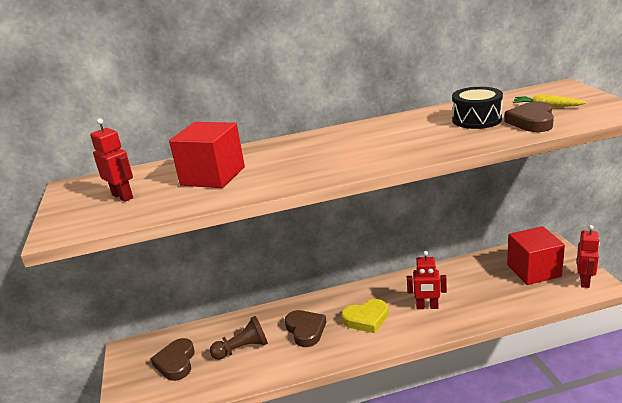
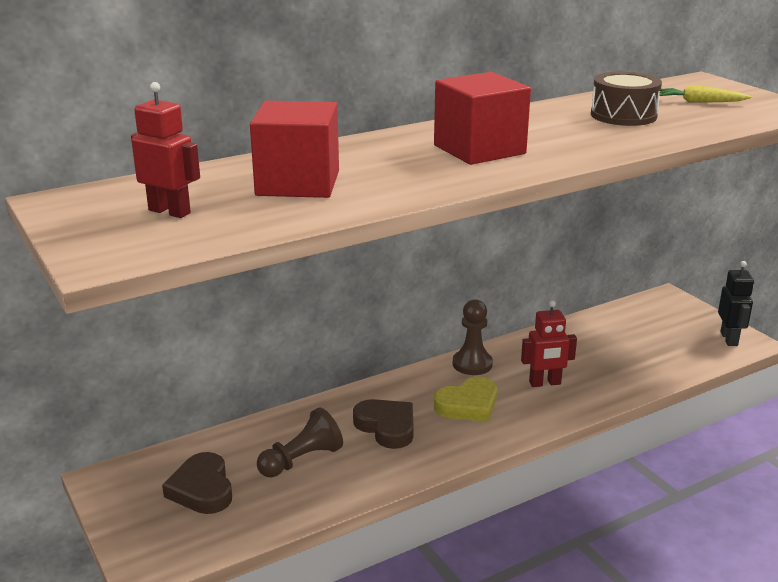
camera: 20 degrees left, 0 degrees up
black drum [452,87,503,129] -> brown drum [591,72,662,126]
brown heart [504,102,554,132] -> none
red cube [507,226,565,285] -> red cube moved to [434,72,531,165]
red robot [577,225,600,288] -> black robot [718,261,754,346]
none -> brown pawn [453,299,493,375]

